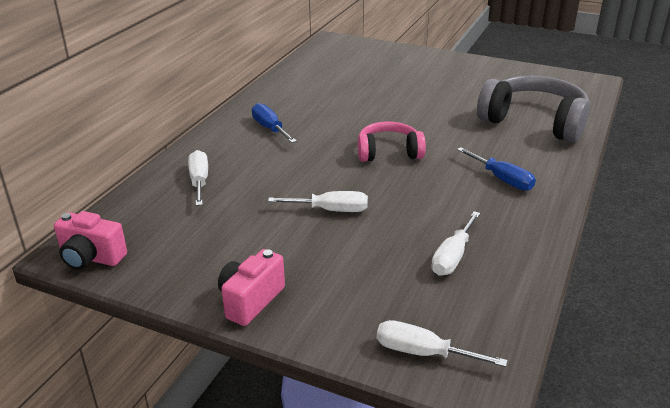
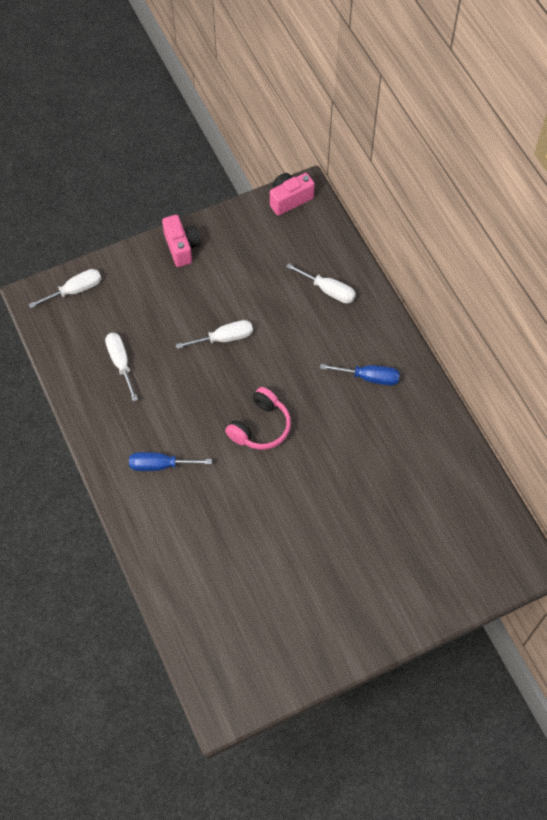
camera: 130 degrees right, 30 degrees up
white screwdriver [268,191,368,212] -> white screwdriver turned 150 degrees counterclockwise [176,320,253,349]
grey headphones [477,75,590,143] -> none

